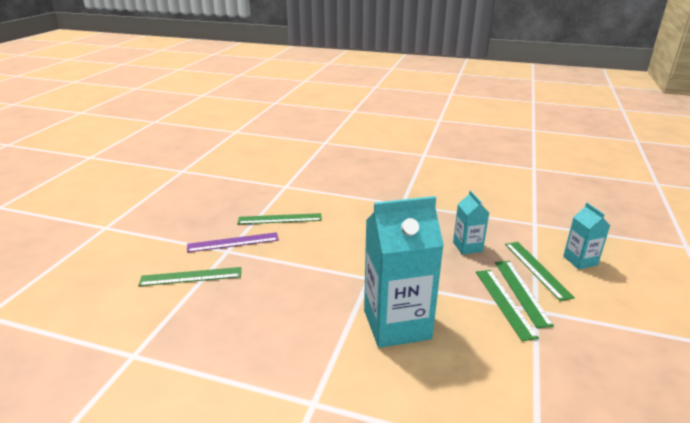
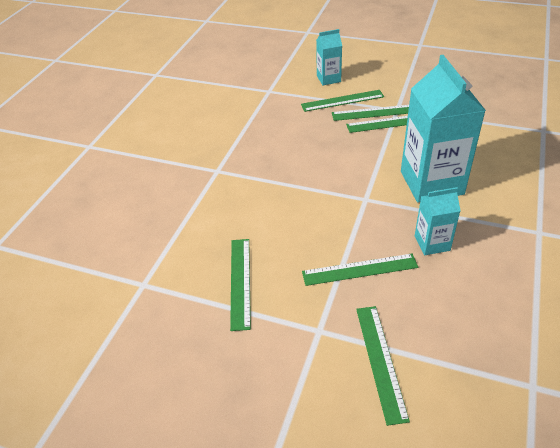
camera: 85 degrees left, 15 degrees up
purple ruler [187,232,279,253] -> none
turquoise carton [453,190,489,255] -> turquoise carton moved to [415,187,460,255]
none -> green ruler [302,254,418,286]

